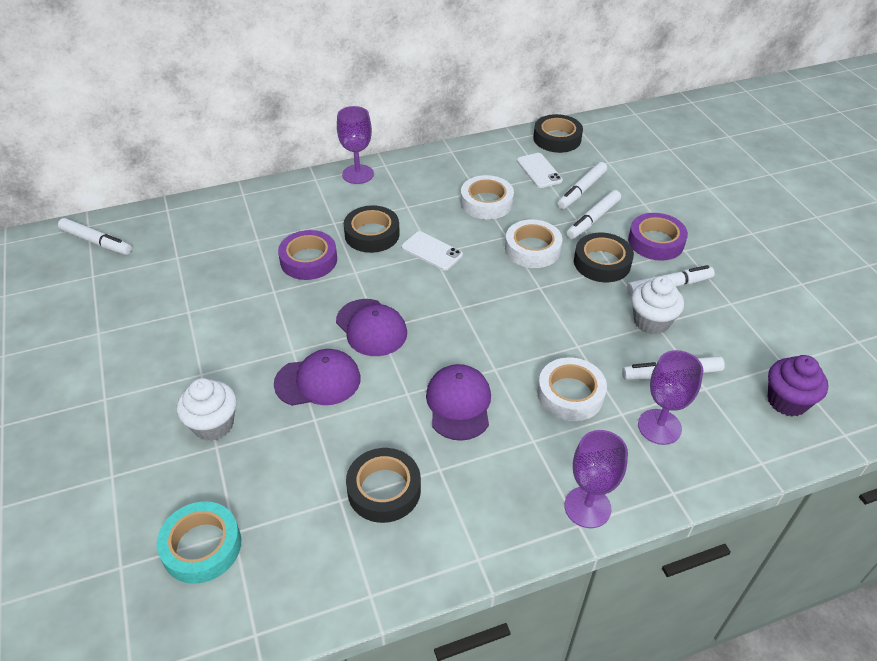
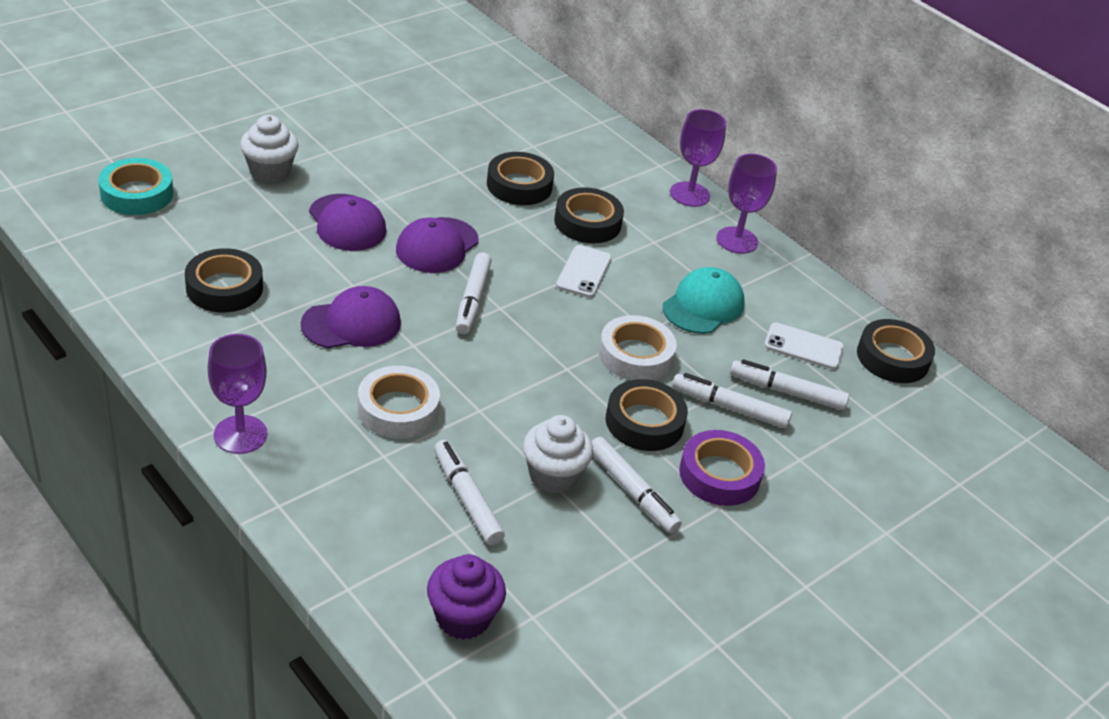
camera: 65 degrees right, 5 degrees down
white marker [58,218,132,255] -> white marker moved to [456,253,492,334]
purple tape [278,230,337,280] -> black tape [487,152,554,205]
white tape [461,175,514,219] -> turquoise cap [663,267,745,334]
white phone [517,153,563,188] -> white phone turned 60 degrees clockwise [764,323,844,370]
purple goblet [638,350,704,445] -> purple goblet moved to [717,154,777,254]

